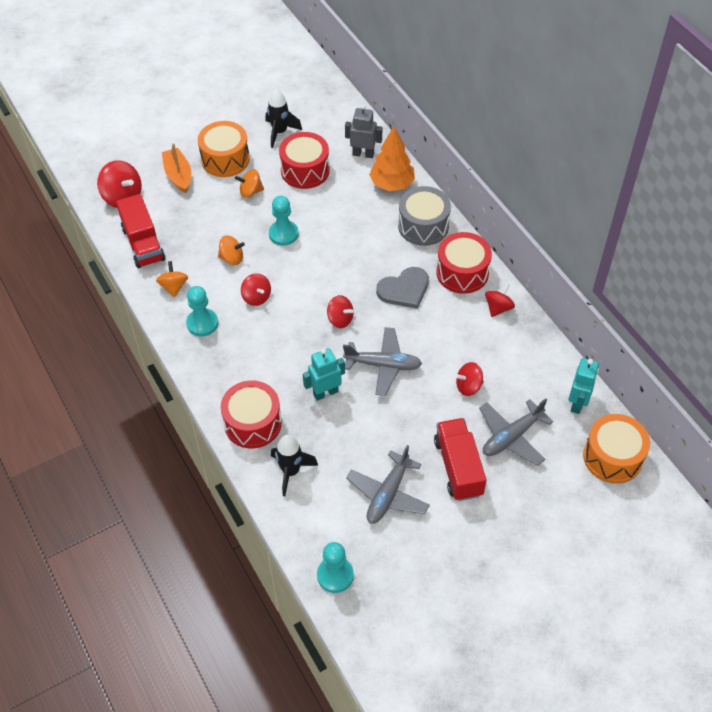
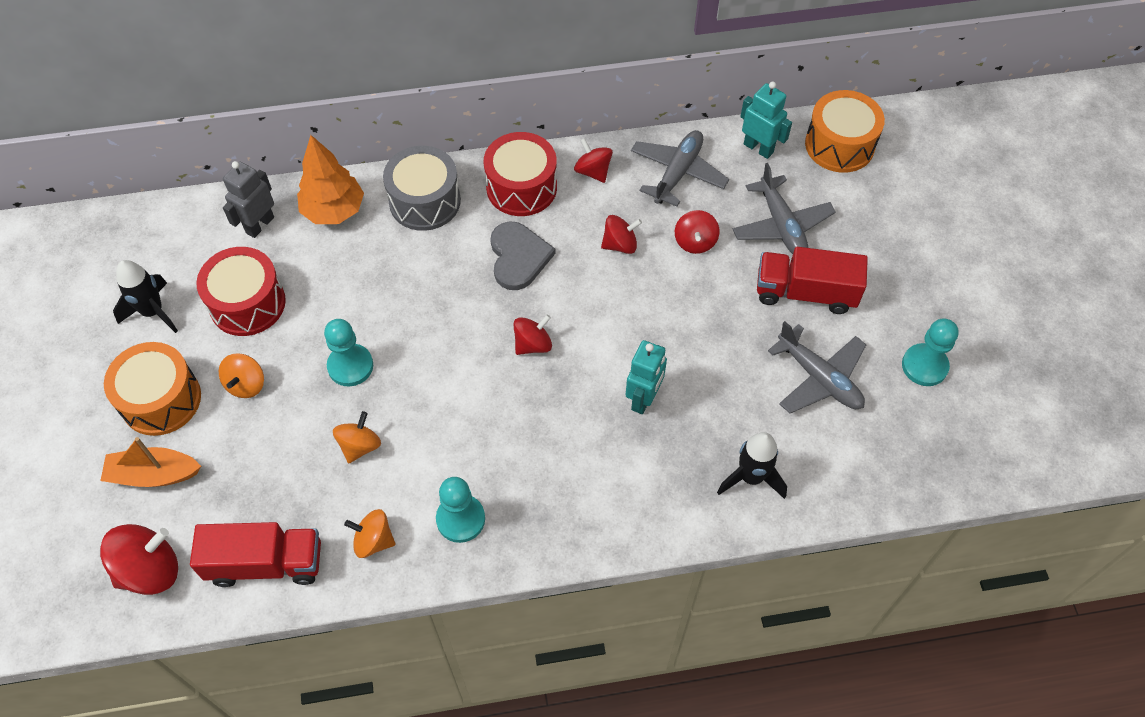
camera: 70 degrees left, 5 degrees up
red drum [221,381,282,448] -> none
red spinning top [241,274,271,306] -> red spinning top moved to [601,215,642,254]
turquoise robot [303,348,345,401] -> turquoise robot turned 150 degrees counterclockwise [626,340,667,414]
turquoise pawn [317,542,354,593] -> turquoise pawn moved to [902,318,959,386]
grey plane [343,327,422,396] -> grey plane moved to [631,130,729,206]

